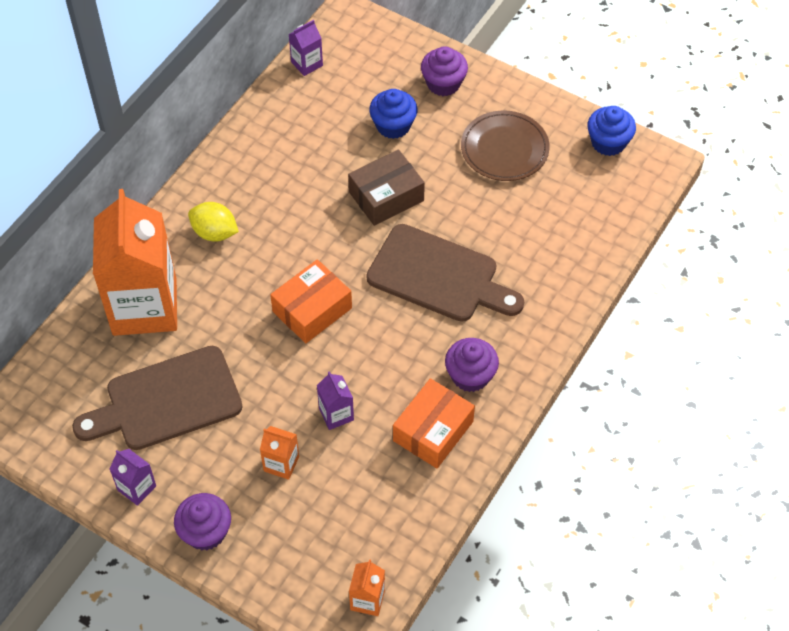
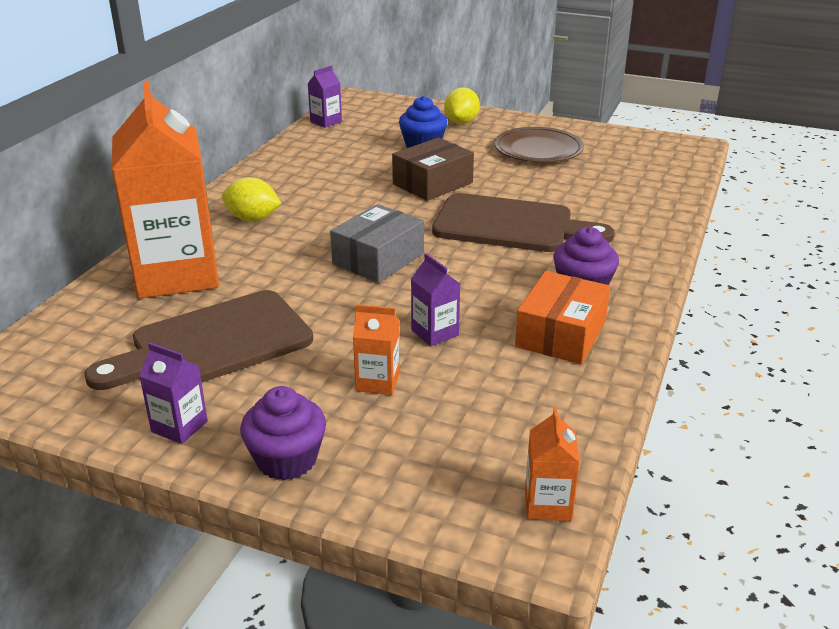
camera: 10 degrees left, 25 degrees down
orange box [270,259,352,343] -> grey box [330,204,424,283]
purple cupcake [421,46,468,96] -> yellow lemon [444,87,480,124]
blue cupcake [587,106,636,156] -> none

